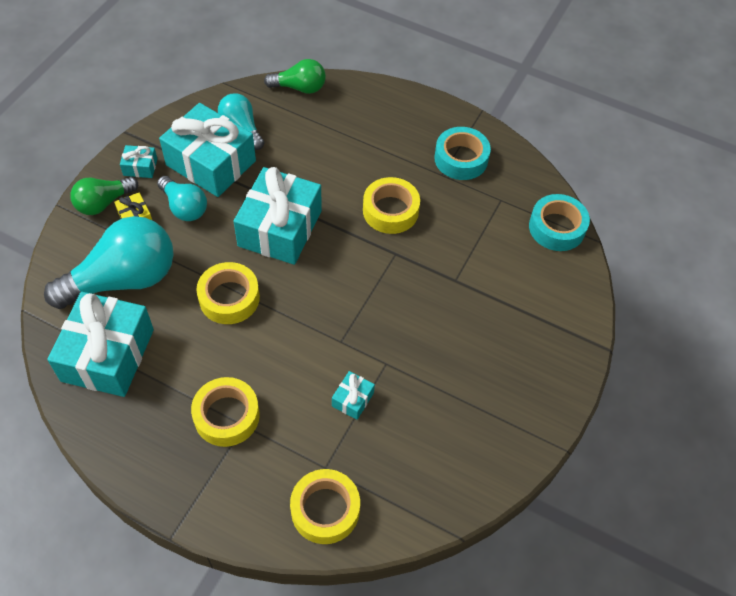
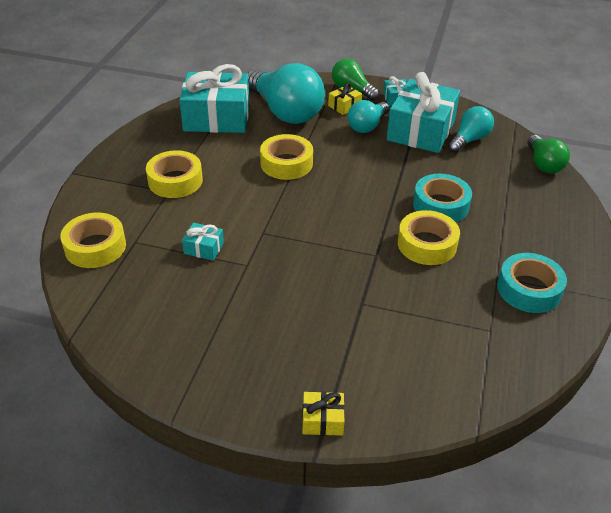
camera: 80 degrees right, 15 degrees down
turquoise gift [233,167,322,265] -> none
turquoise tape [529,194,590,251] -> turquoise tape moved to [413,174,472,222]
none -> yellow gift [302,392,345,436]

